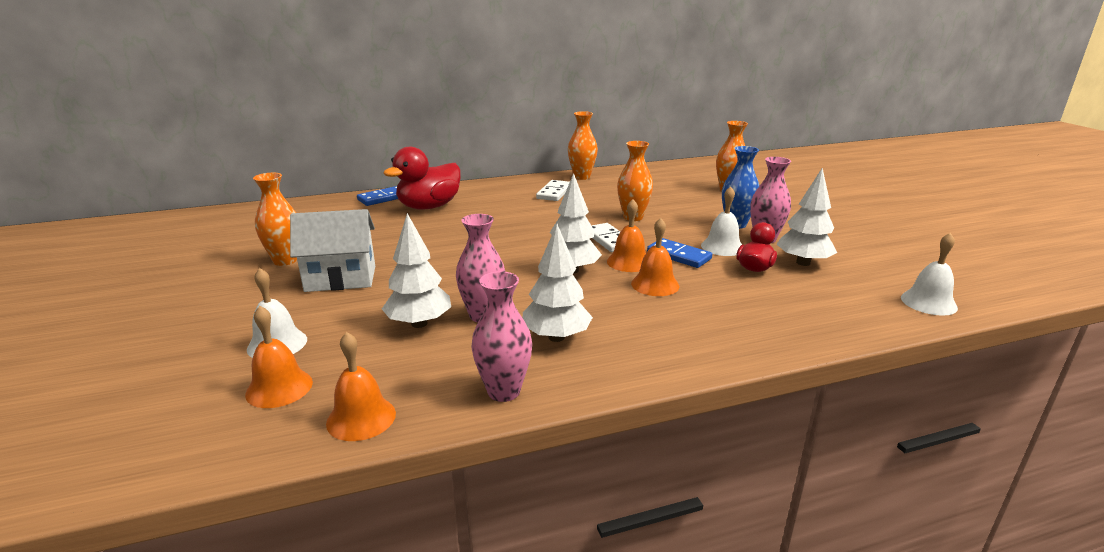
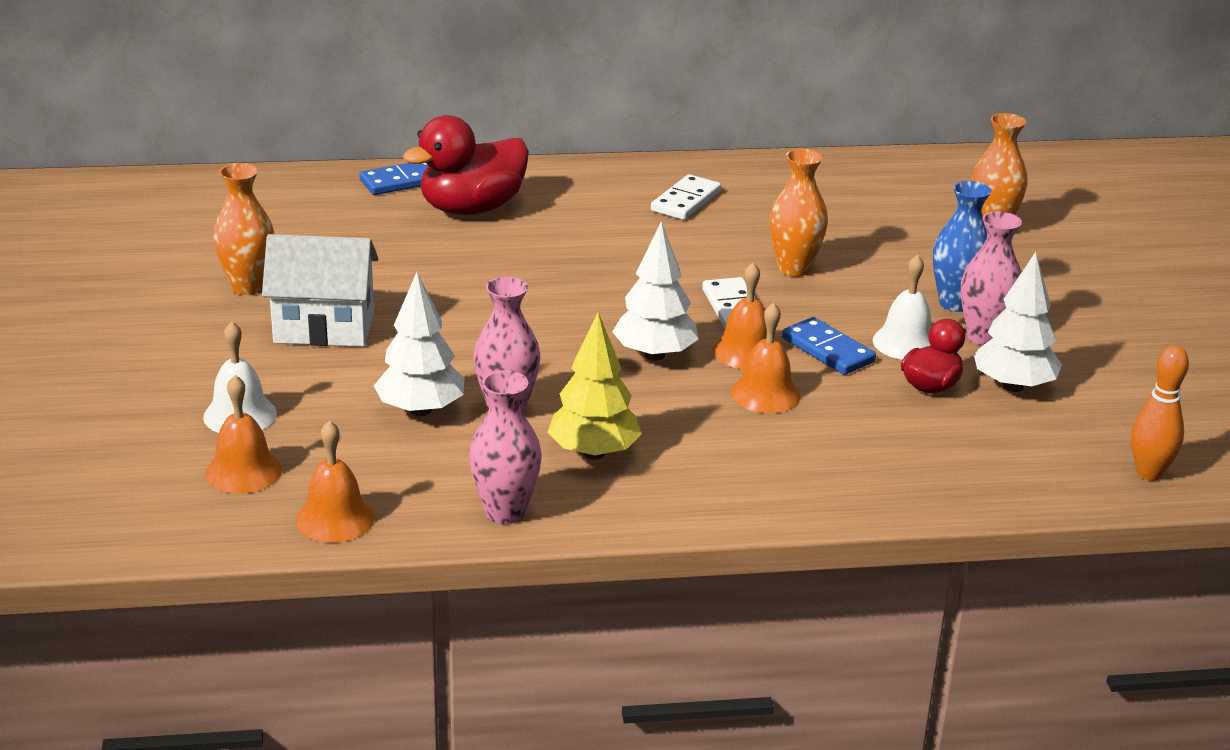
camera: 10 degrees right, 5 degrees up
white tree [523,224,593,342] -> yellow tree [548,313,642,460]
orange vase [568,111,598,180] -> none
white bell [901,233,958,316] -> orange bowling pin [1131,345,1189,481]

